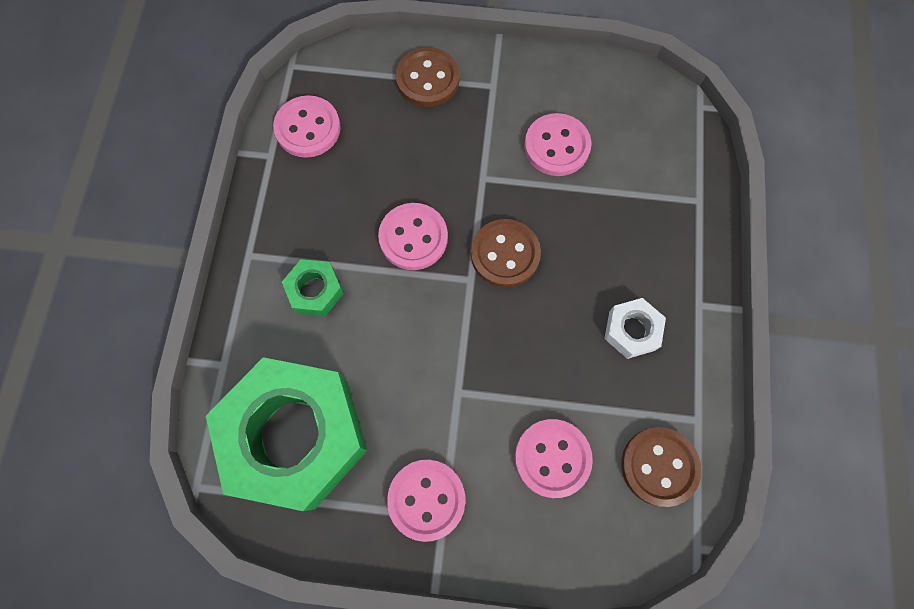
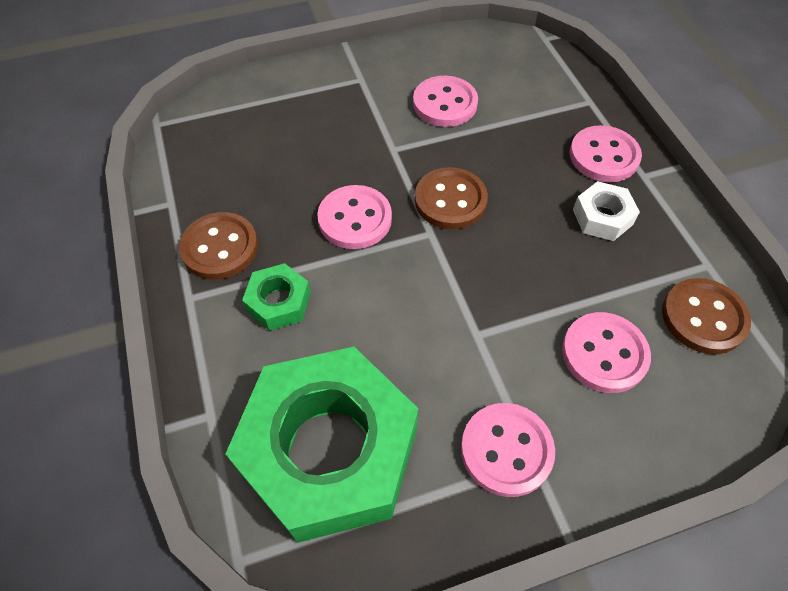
camera: 25 degrees left, 15 degrees down
pink button [273,95,341,158] -> pink button moved to [570,125,642,182]
brown button [396,47,459,107] -> brown button moved to [179,212,258,280]

